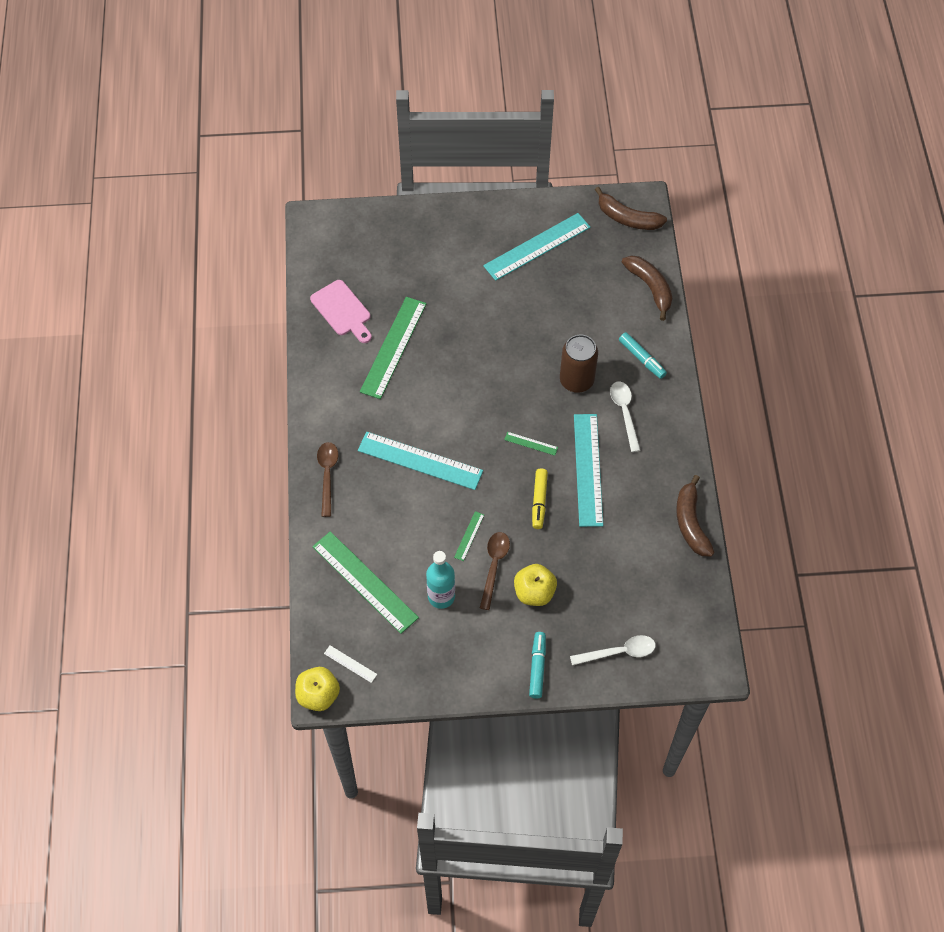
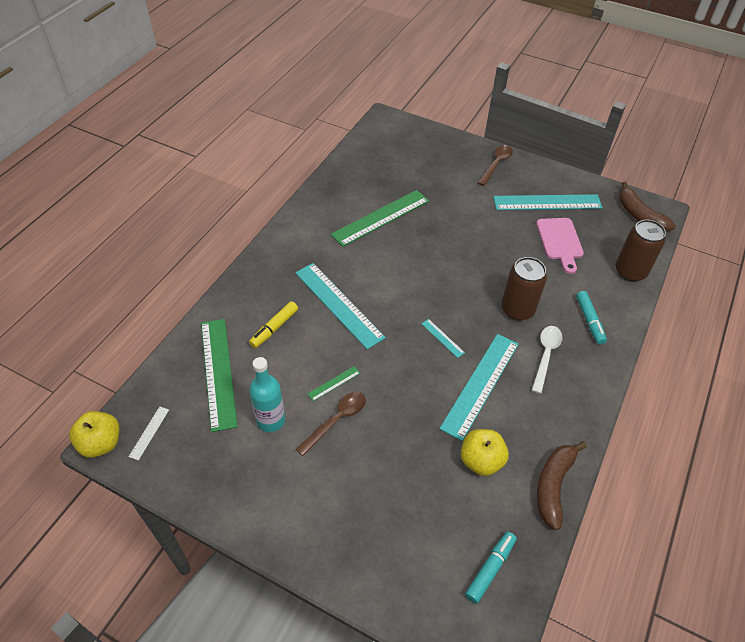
camera: 30 degrees right, 10 degrees down
pink cutting board [310,280,372,343] -> pink cutting board moved to [536,218,584,274]
brown spoon [317,442,338,517] -> brown spoon moved to [478,145,513,186]
white ruler [324,645,377,683] -> white ruler turned 45 degrees clockwise [128,407,169,460]
green ruler [504,432,558,456] -> turquoise ruler [421,319,465,358]
yellow apple [514,564,557,606] -> yellow apple moved to [461,429,509,476]
turquoise marker [529,632,546,698] -> turquoise marker moved to [465,532,517,604]
yellow marker [532,468,548,529] -> yellow marker moved to [249,301,298,348]
white spoon [570,635,656,666] -> none
brown banana [622,256,672,321] -> brown can [615,220,666,282]

